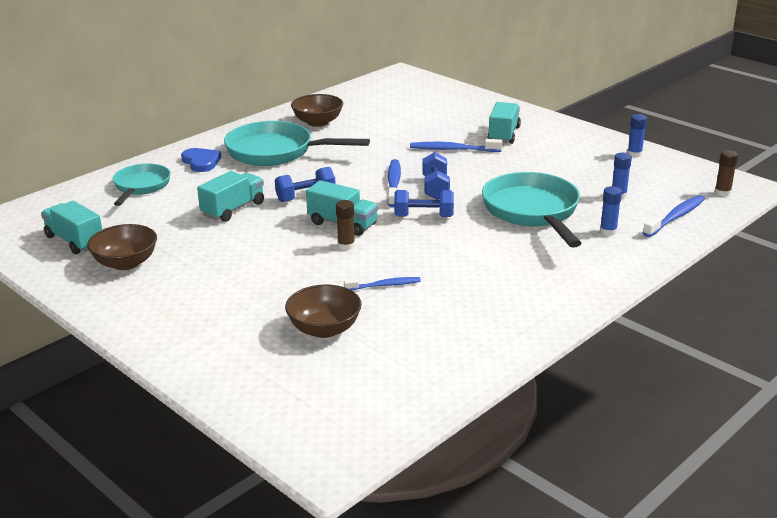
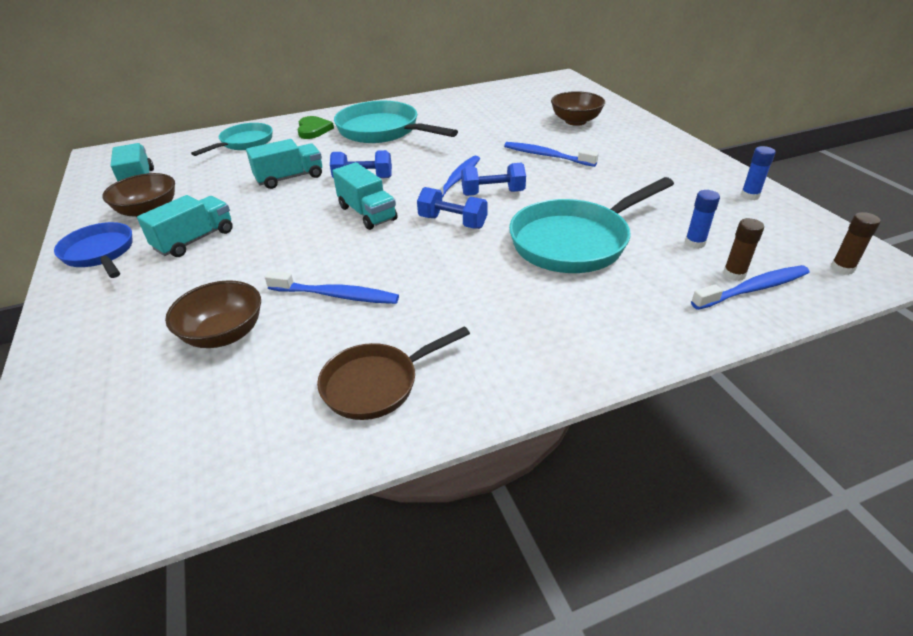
camera: 25 degrees right, 10 degrees up
blue heart [181,148,221,172] -> green heart [297,116,334,139]
brown bowl [291,94,343,127] -> brown bowl moved to [551,91,605,126]
brown glue stick [336,200,355,250] -> brown glue stick moved to [723,218,764,281]
blue toothbrush [344,277,421,290] -> blue toothbrush [265,271,399,304], size x1.52
blue dumbbell [422,152,450,200] -> blue dumbbell turned 60 degrees clockwise [461,162,526,196]
turquoise pan [482,172,582,248] -> turquoise pan turned 135 degrees counterclockwise [509,177,674,273]
turquoise truck [488,102,521,144] -> turquoise truck moved to [137,195,233,257]
blue glue stick [600,186,622,236] -> none
none -> blue pan [54,222,133,278]
none -> brown pan [317,326,470,420]

